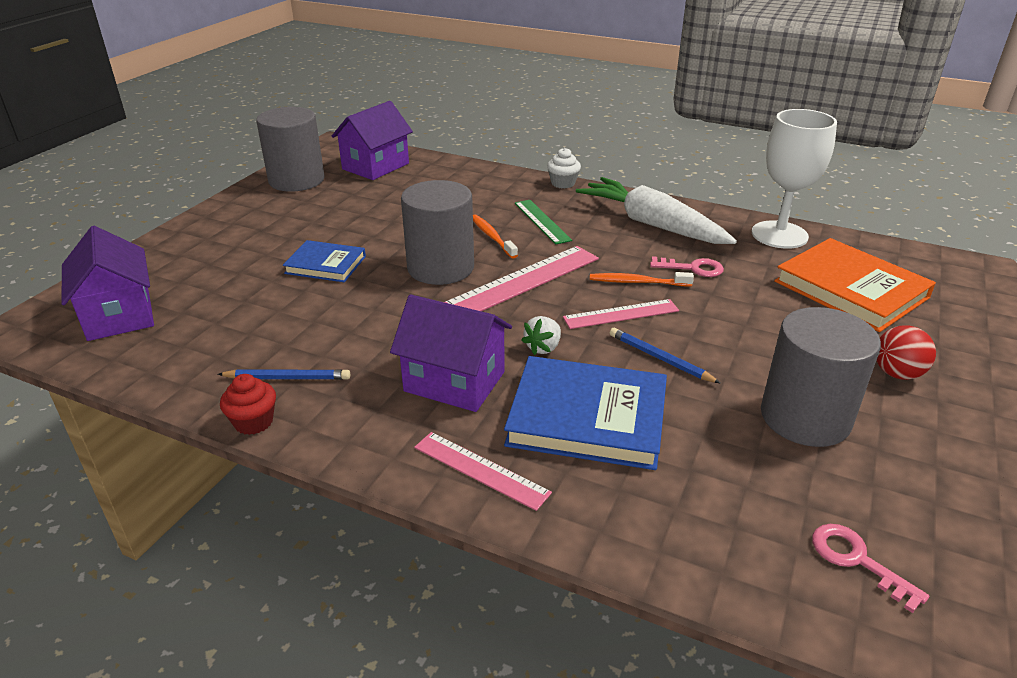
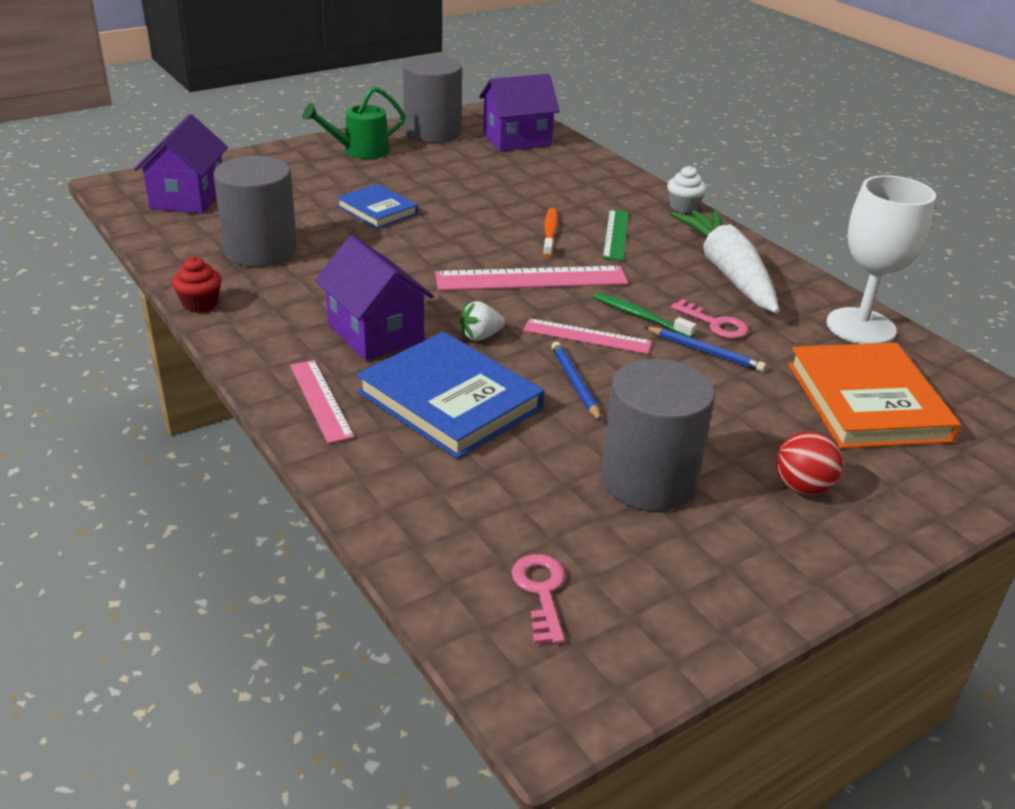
camera: 30 degrees right, 0 degrees up
blue pencil [218,369,350,380] -> blue pencil moved to [645,327,766,372]
grey cylinder [401,180,474,285] -> grey cylinder moved to [213,156,297,267]
orange toothbrush [590,272,694,286] -> green toothbrush [594,293,696,338]
none -> green watering can [302,86,405,159]

